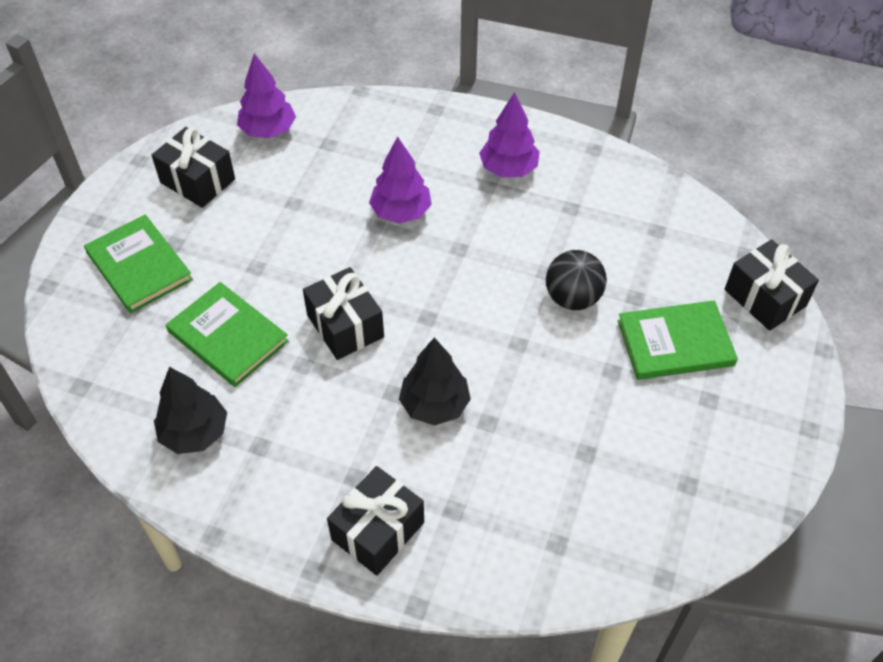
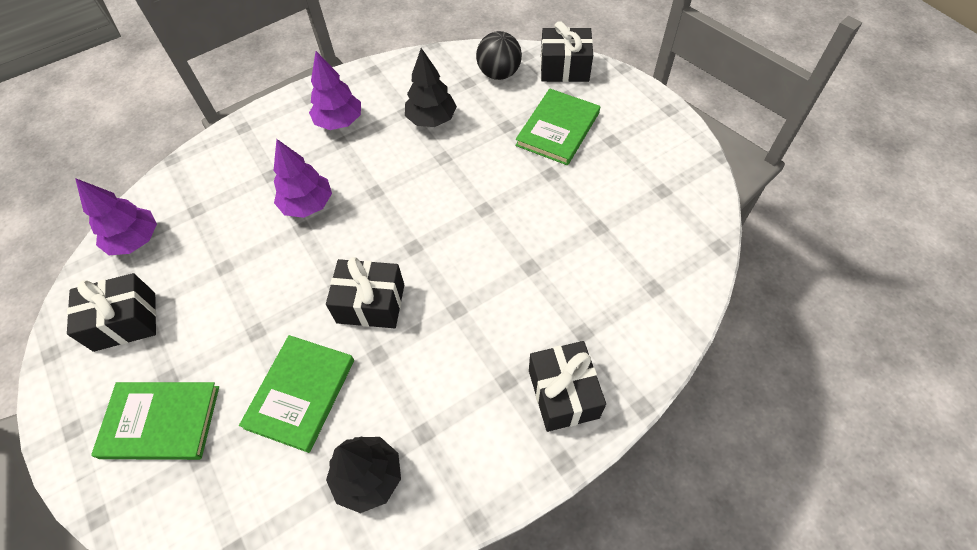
camera: 50 degrees left, 5 degrees up
green book [166,282,289,387] -> green book turned 60 degrees counterclockwise [239,335,354,453]
black tree [399,337,471,425] -> black tree moved to [405,48,457,127]
black ball [546,250,607,310] -> black ball moved to [476,31,522,80]

